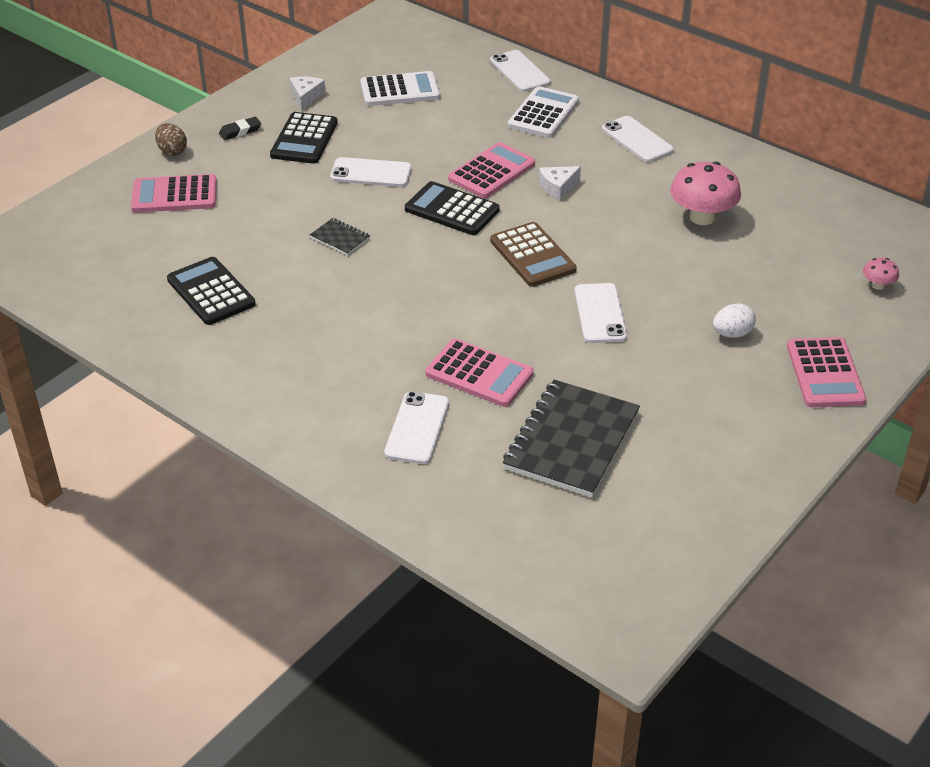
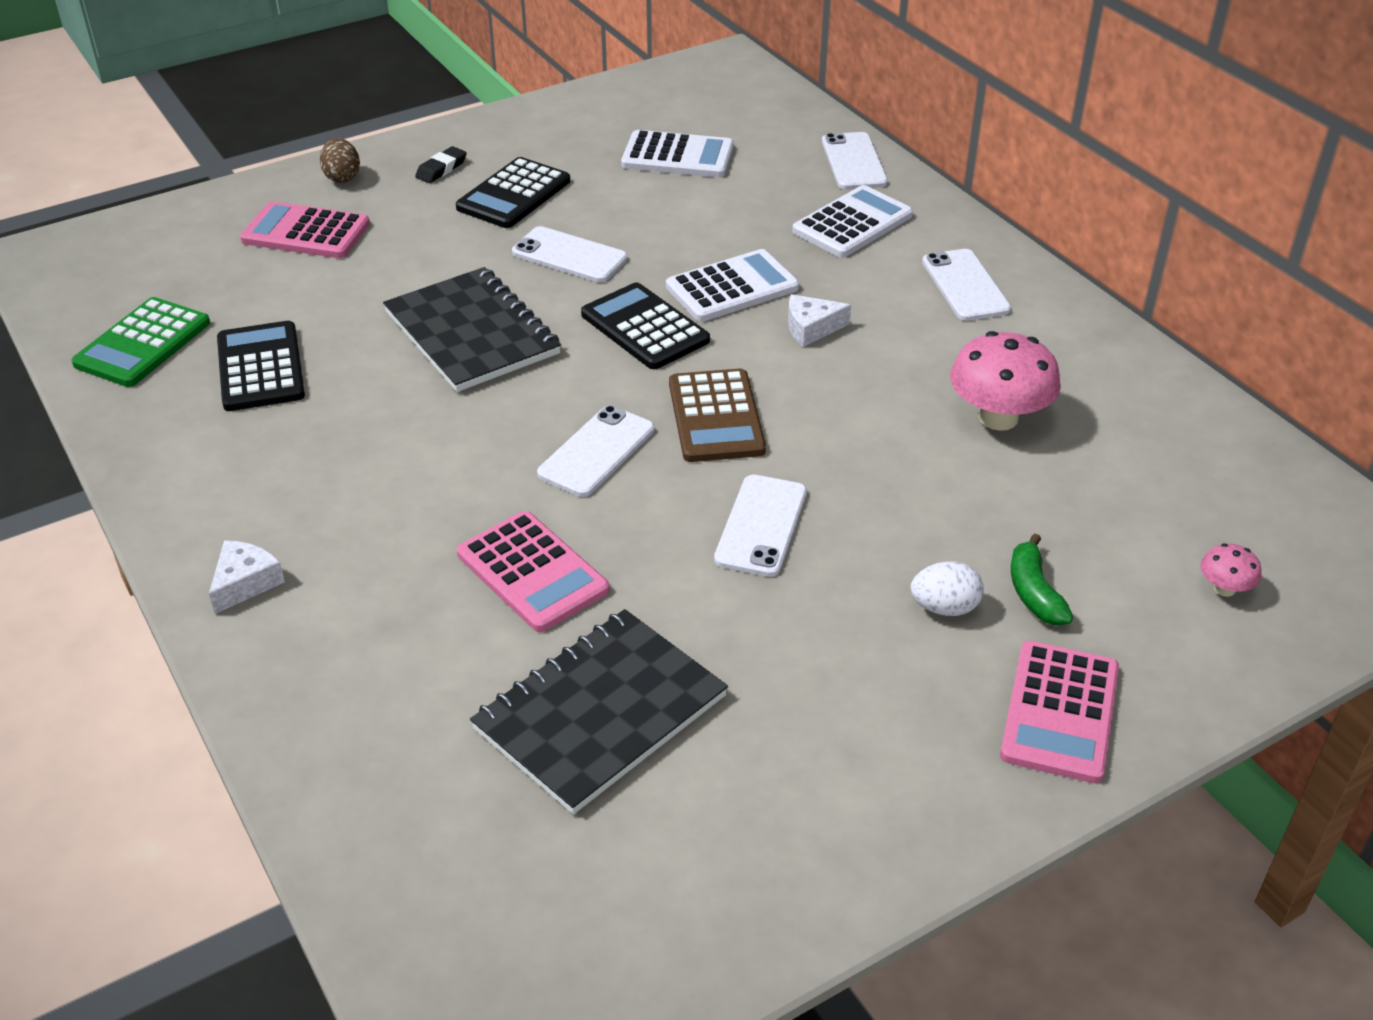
camera: 20 degrees right, 0 degrees up
black eraser [219,117,261,140] -> black eraser turned 45 degrees counterclockwise [415,146,467,183]
white cheese [290,76,326,110] -> white cheese moved to [209,541,285,614]
black notebook [310,218,370,255] -> black notebook [383,267,561,392], size x2.28
white phone [384,391,449,464] -> white phone moved to [537,405,654,497]
pink calculator [448,142,535,198] -> white calculator [666,249,799,322]
none -> green calculator [71,297,210,387]
none -> green banana [1011,534,1073,625]

